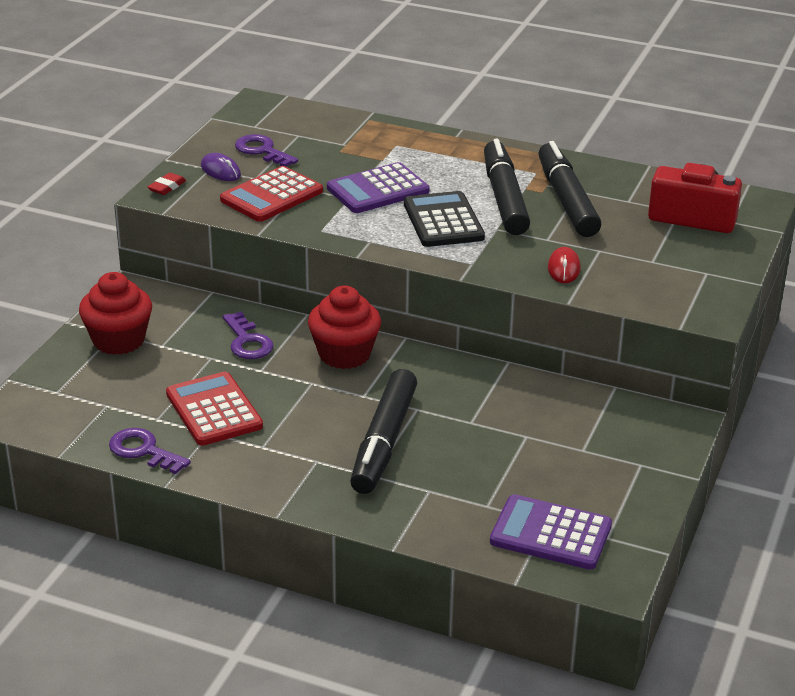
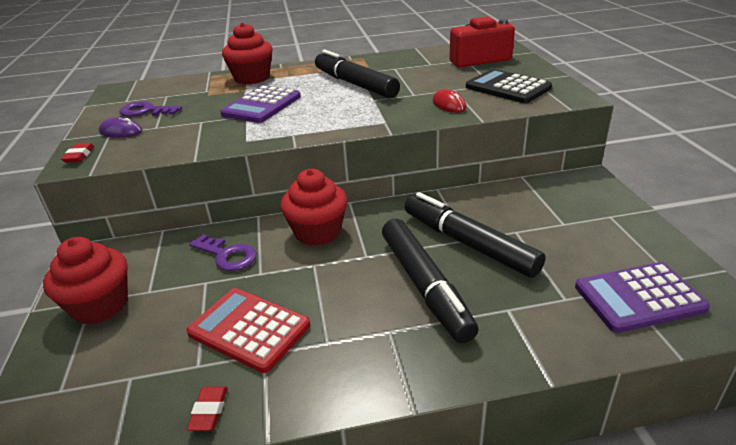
camera: 30 degrees left, 0 degrees up
purple key [109,428,191,474] -> red eraser [187,386,228,431]
red calculator [220,166,323,222] -> none
black calculator [404,191,485,247] -> black calculator moved to [466,69,552,103]
black marker [538,141,601,237] -> black marker moved to [405,192,545,278]
none -> red cupcake [222,22,273,85]

